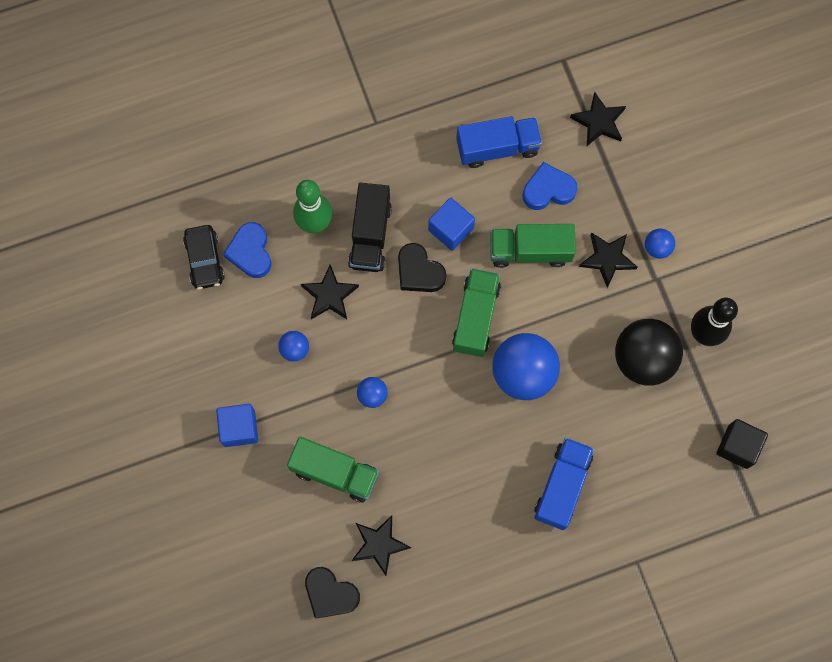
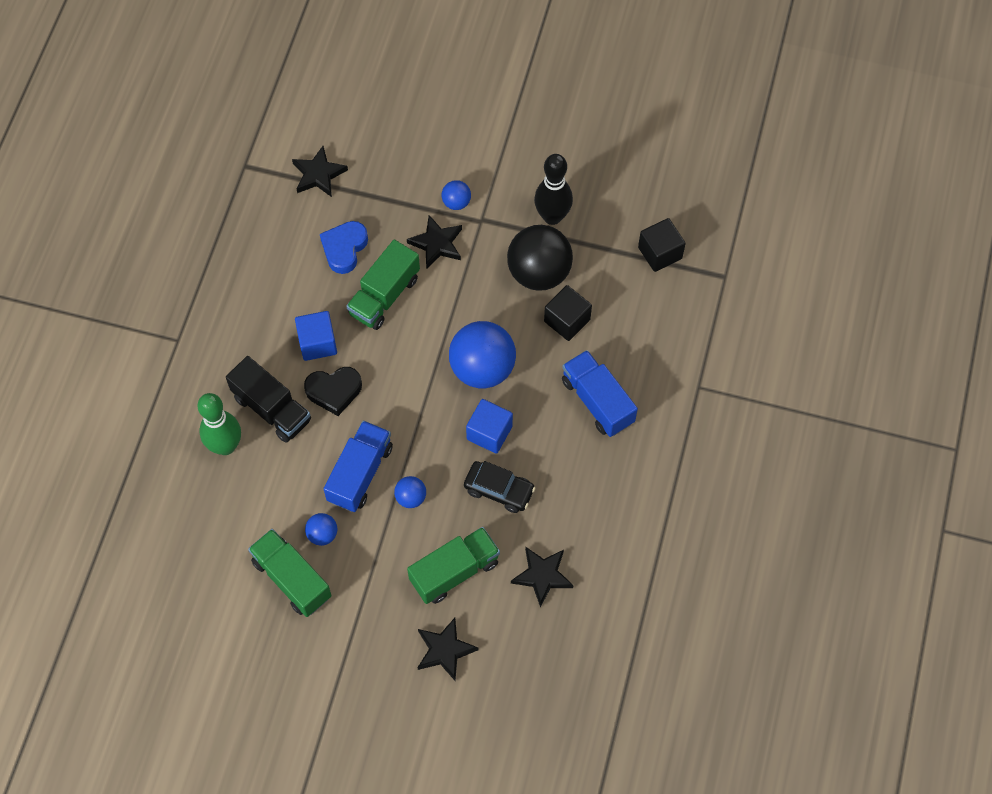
camera: 55 degrees left, 10 degrees down
black car [183,225,225,290] -> black car moved to [464,461,536,513]
blue cube [216,404,258,447] -> blue cube moved to [466,399,513,454]
blue heart [223,222,272,278] -> none
black star [301,265,359,319] -> black star moved to [417,618,479,681]
black heart [305,567,360,619] -> none
green truck [452,268,501,357] -> green truck moved to [248,529,332,617]
blue truck [456,116,542,168] -> blue truck moved to [324,421,393,512]
none -> black cube [544,285,592,341]

